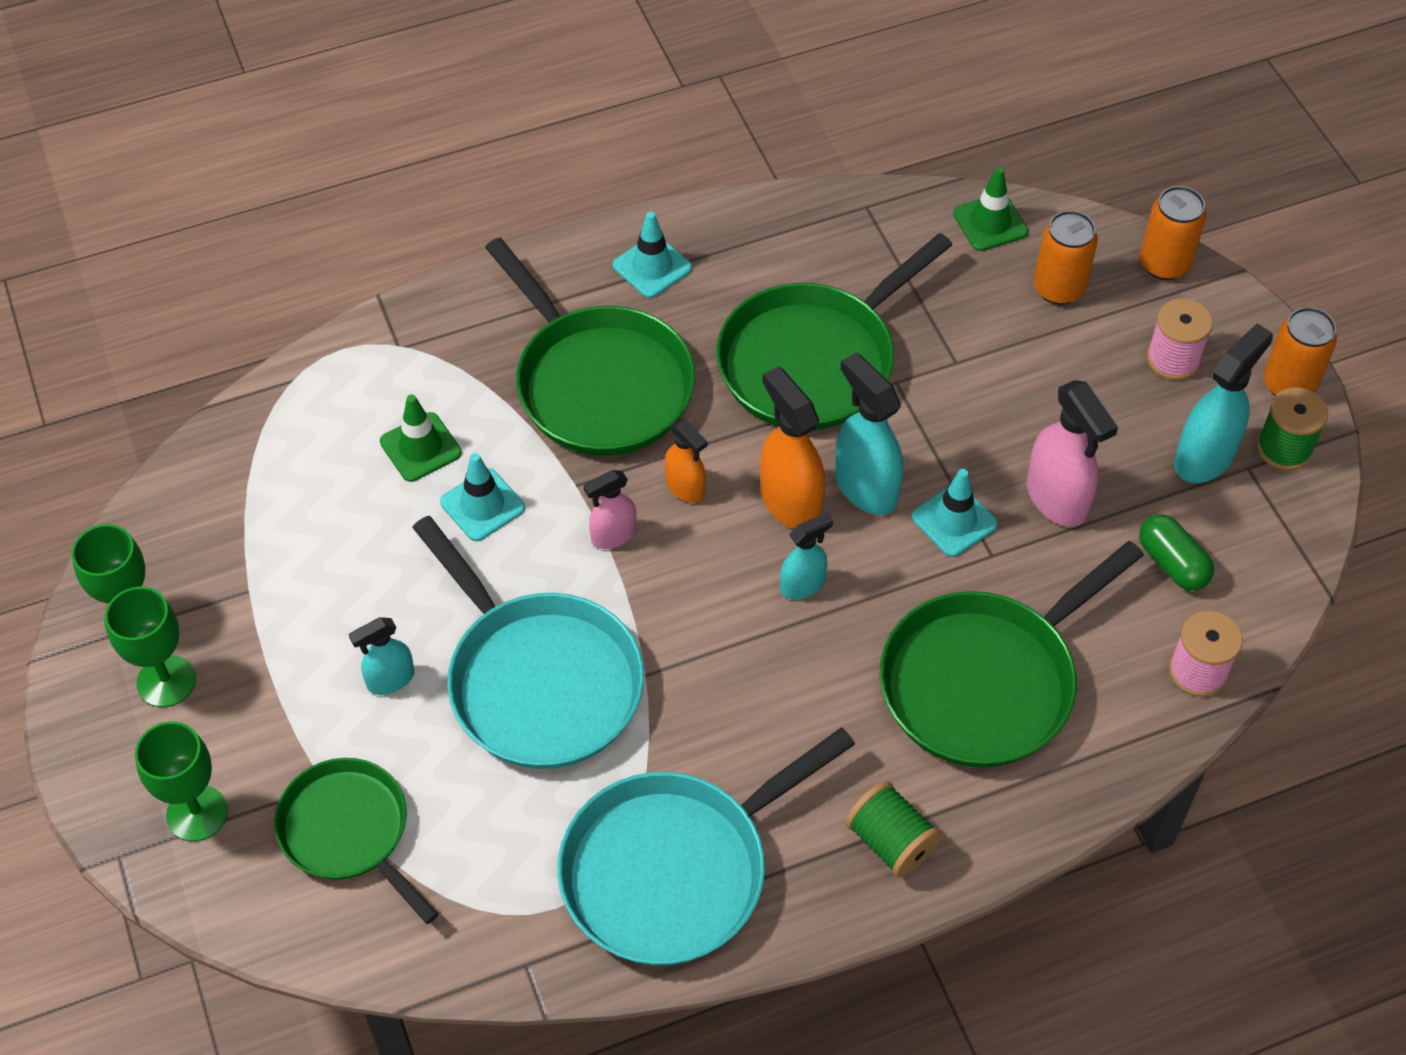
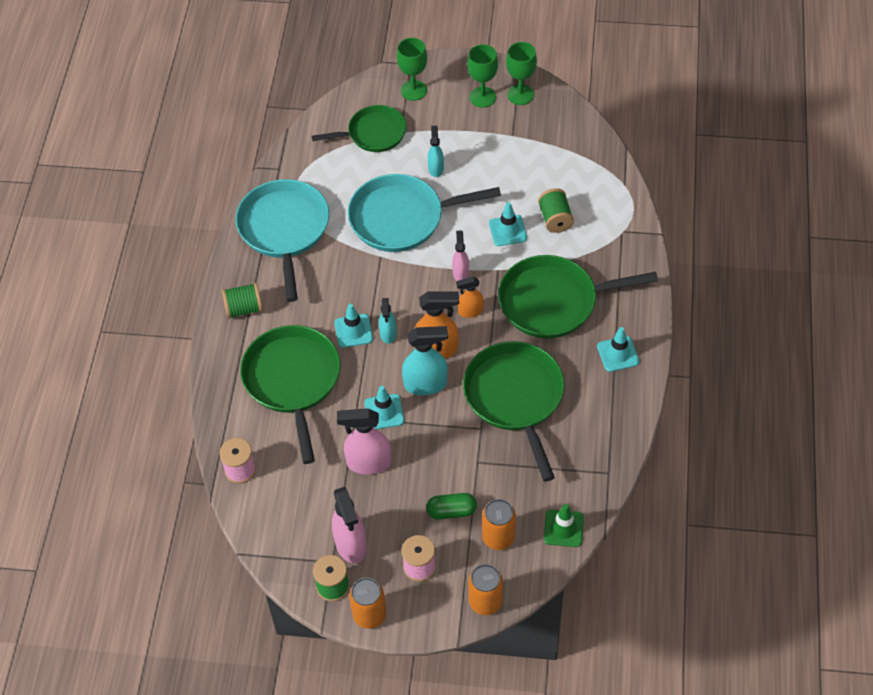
camera: 120 degrees right, 0 degrees up
green traffic cone [380,394,462,482] -> green spool [538,188,574,233]
green capsule [1139,514,1214,591] -> green capsule moved to [426,493,477,519]
turquoise spray bottle [1174,323,1273,483] -> pink spray bottle [332,487,367,564]
none -> turquoise traffic cone [334,304,373,348]

